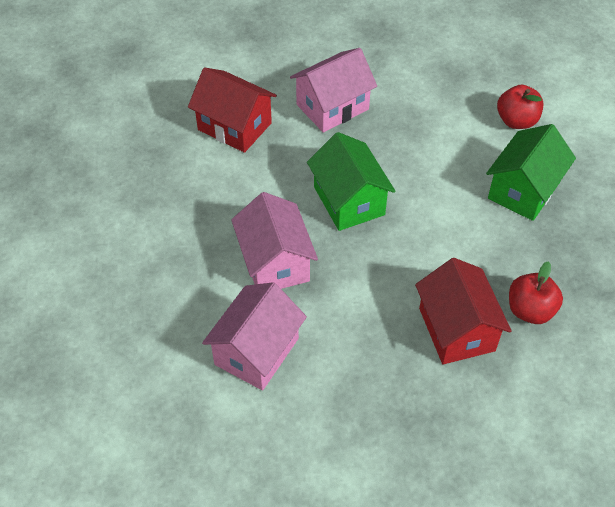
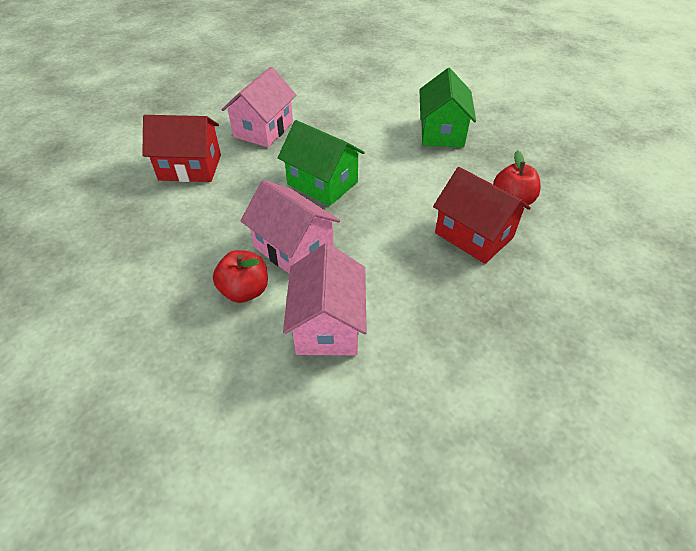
camera: 30 degrees left, 5 degrees down
red apple [497,85,543,129] -> red apple moved to [213,250,268,303]

